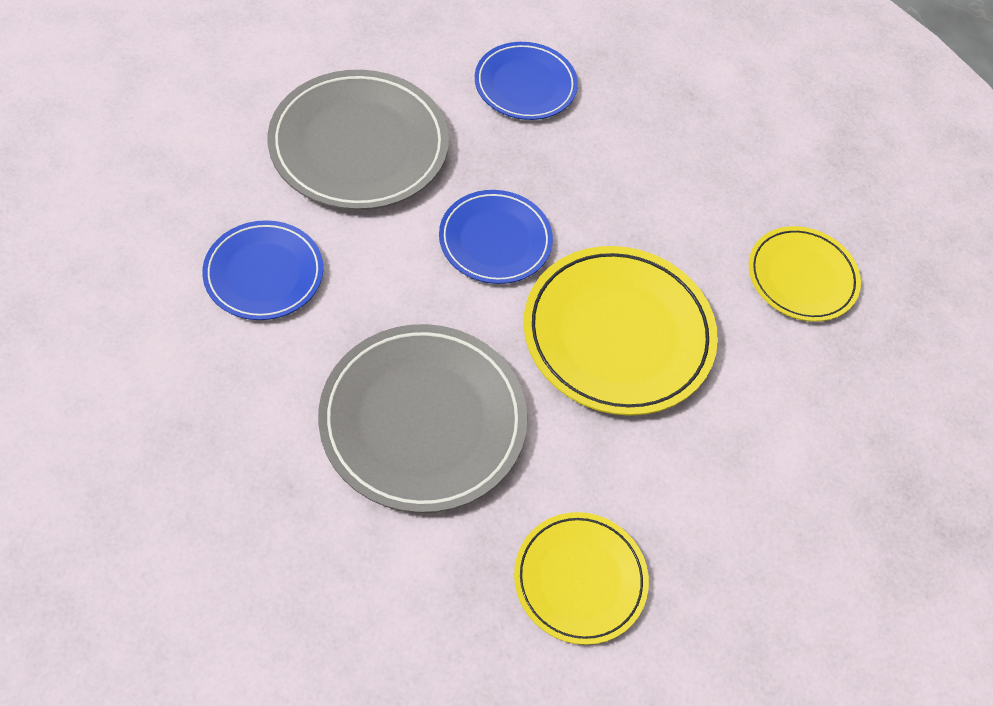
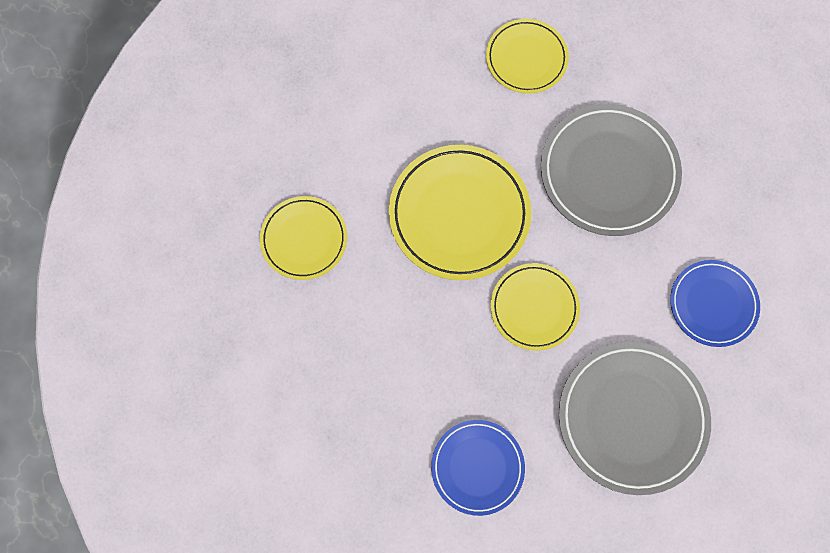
camera: 160 degrees left, 15 degrees up
blue plate [439,190,553,284] -> yellow plate [491,263,580,351]

